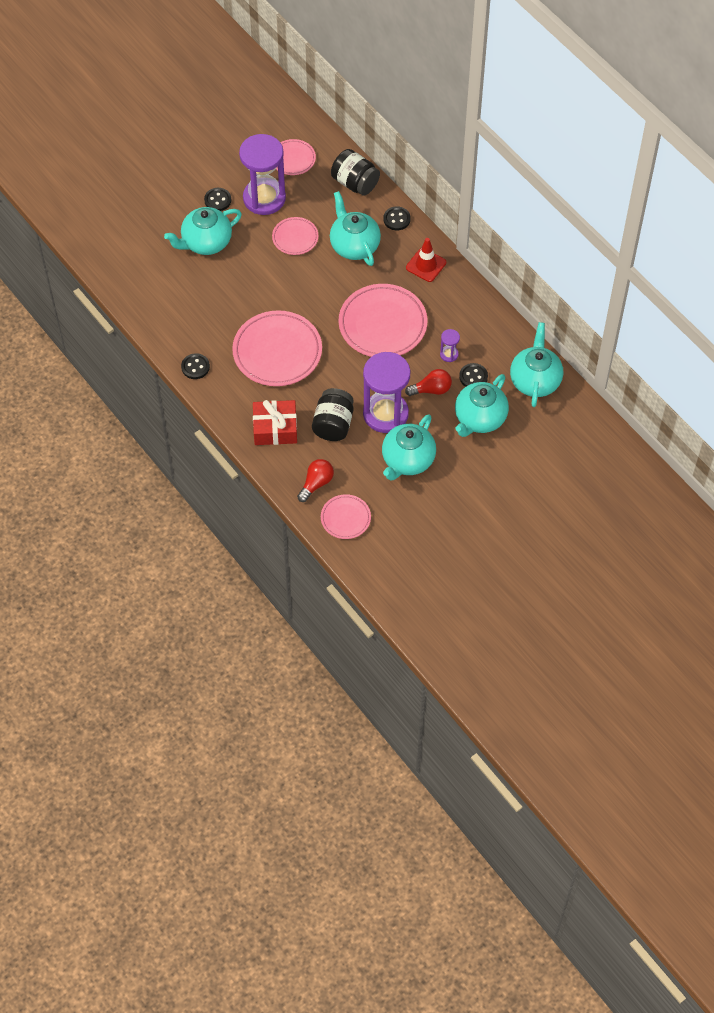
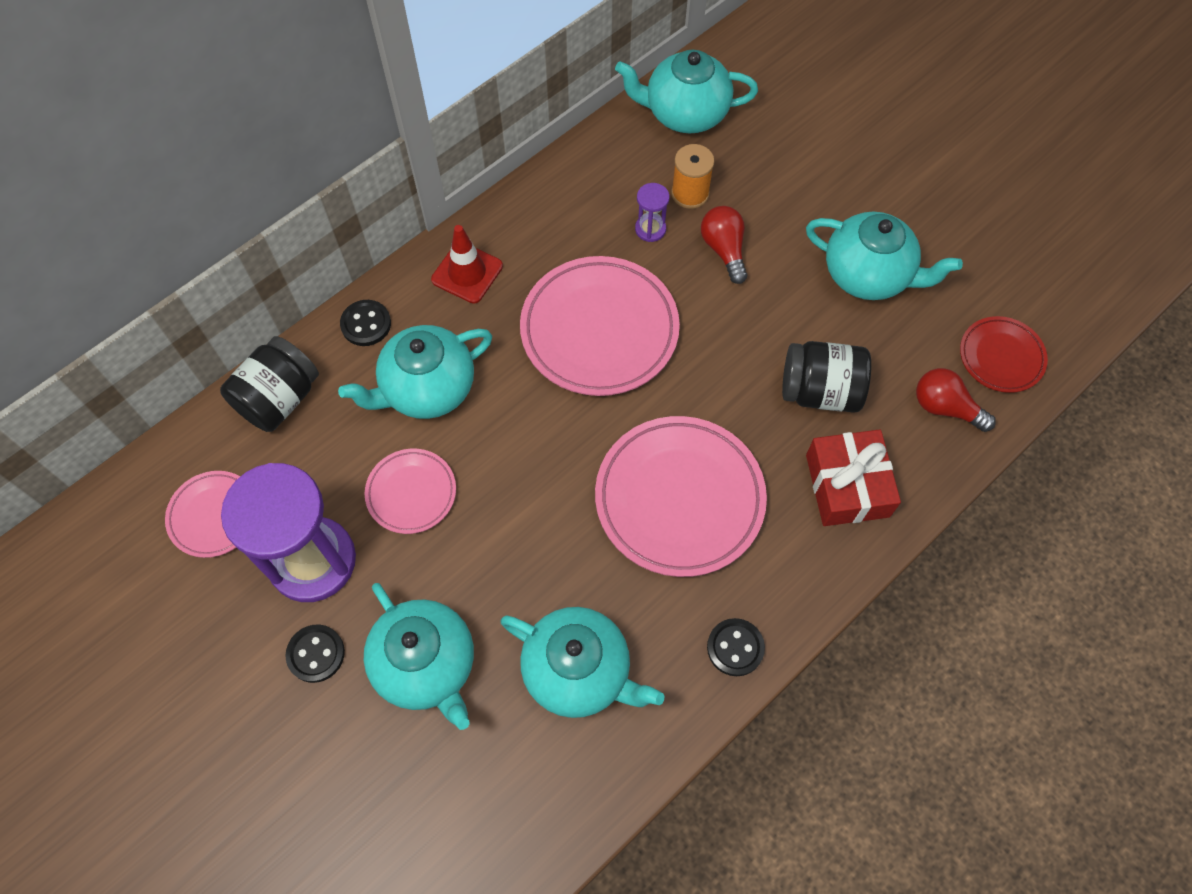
camera: 95 degrees left, 5 degrees up
pink plate [321,494,371,539] -> red plate [960,316,1048,393]
purple hourglass [363,352,411,433] -> none
turquoise teapot [455,374,509,437] -> turquoise teapot moved to [500,607,664,718]
black button [459,363,488,387] -> orange spool [671,144,714,209]

